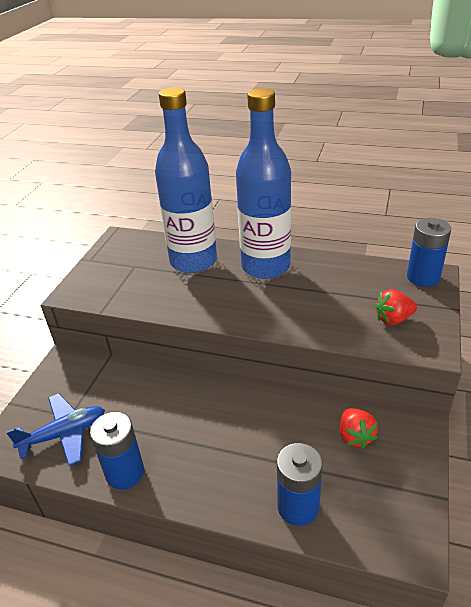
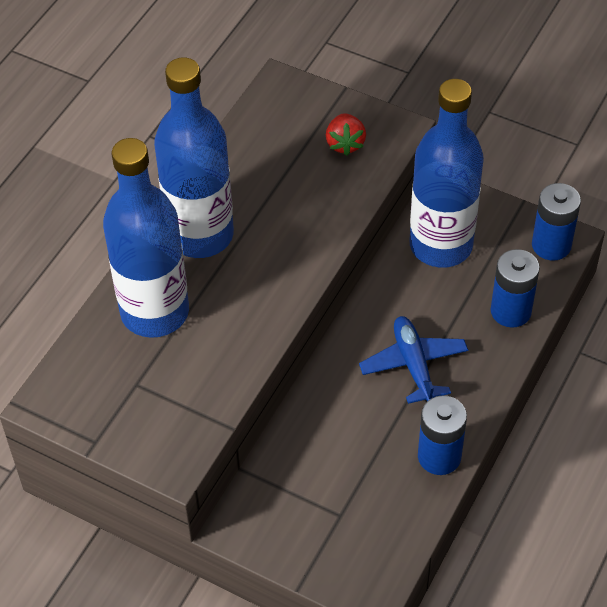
camera: 80 degrees left, 15 degrees up
blue plane [6,394,105,466] -> blue plane moved to [359,316,468,404]
red strawberry [340,408,378,449] -> blue bottle [410,79,484,268]
blue battery [407,218,451,287] -> blue battery moved to [532,183,581,261]

